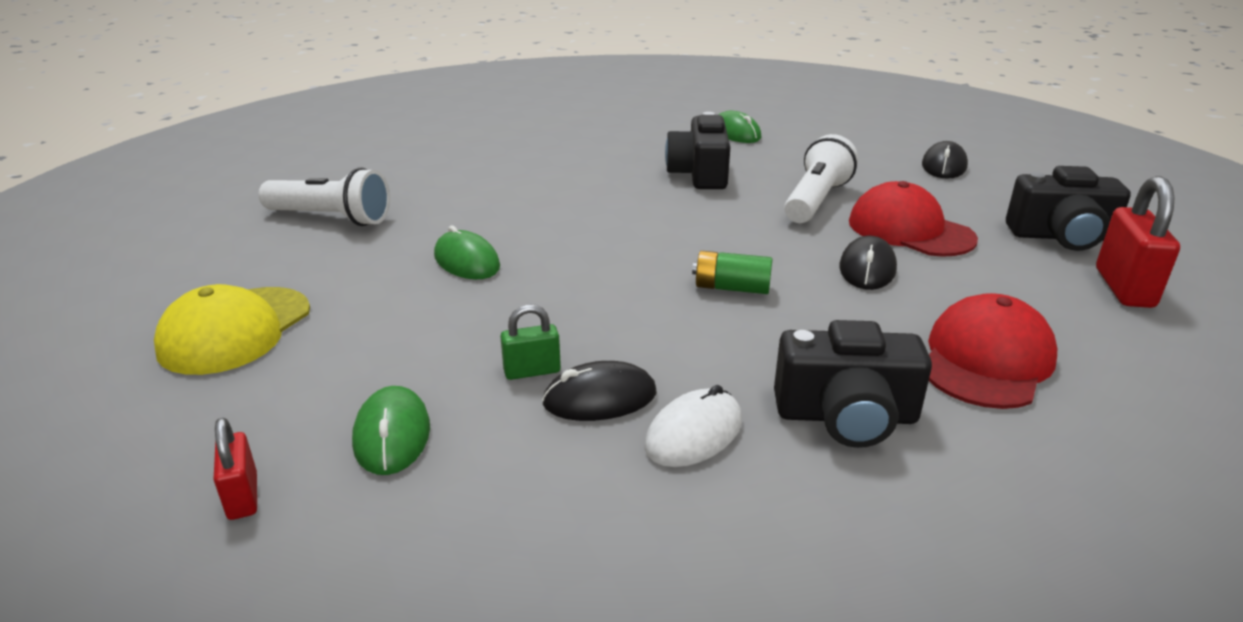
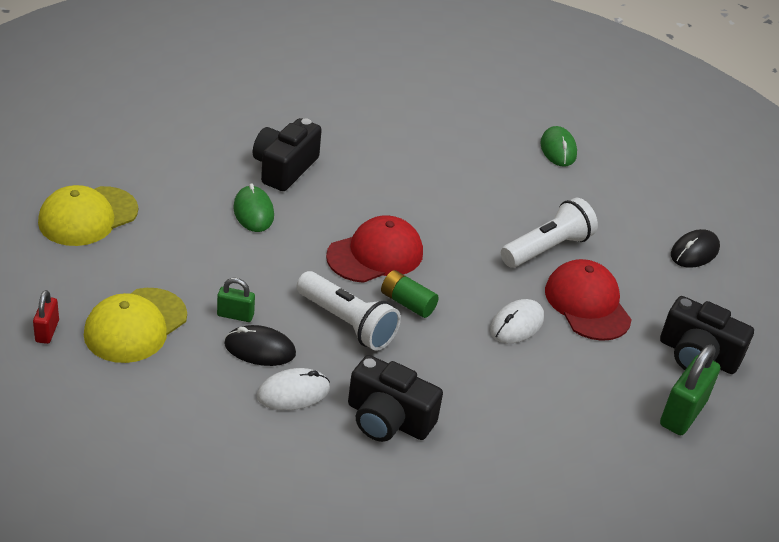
camera: 20 degrees right, 10 degrees up
white flashlight [258,167,390,226] -> white flashlight moved to [297,271,401,351]
green mouse [352,386,430,475] -> yellow cap [84,288,187,363]
black camera [665,112,730,189] -> black camera moved to [253,118,322,191]
black mouse [839,235,897,290] -> white mouse [490,299,544,343]
red cap [928,293,1057,409] -> red cap moved to [326,215,423,283]
red padlock [1096,176,1180,308] -> green padlock [660,345,720,435]

